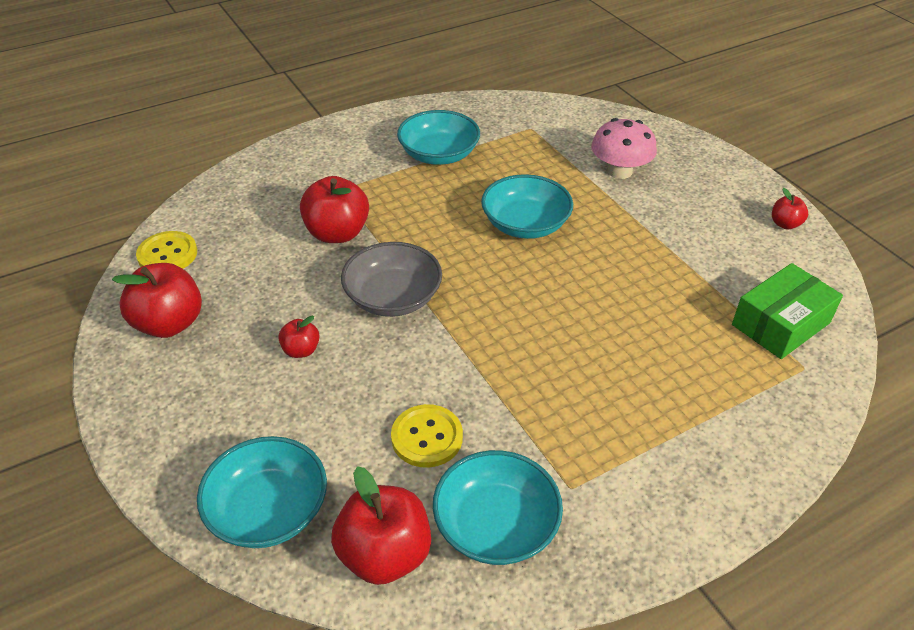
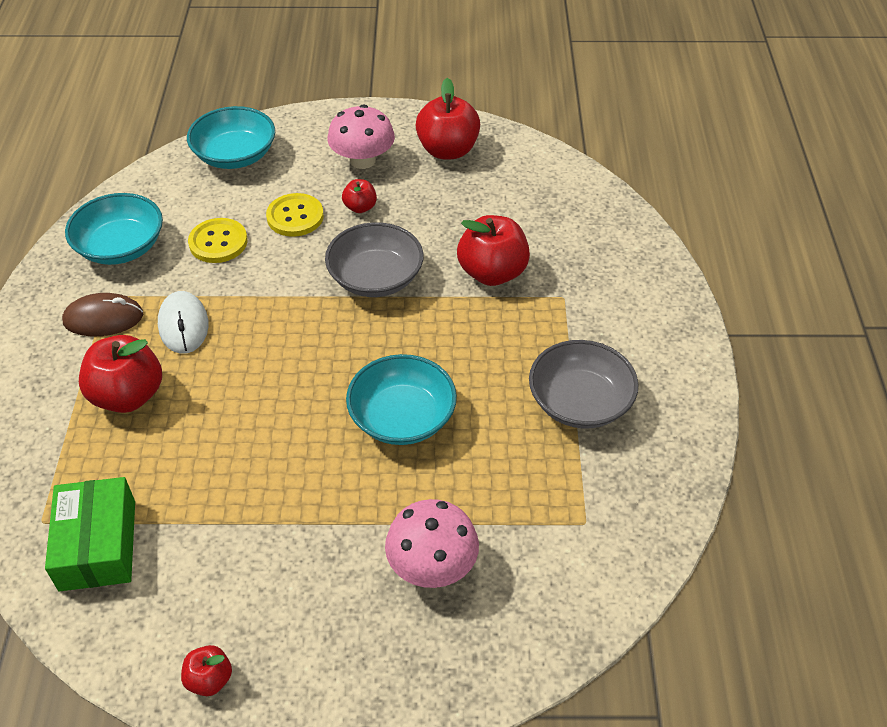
camera: 120 degrees right, 5 degrees up
yellow button [136,231,197,269] -> yellow button moved to [266,193,324,237]
red apple [331,466,431,585] -> red apple moved to [79,335,162,413]
turquoise bowl [397,110,480,165] -> grey bowl [529,340,639,429]
none -> brown mouse [62,293,143,336]
none -> white mouse [158,291,209,354]
none -> pink mushroom [327,104,395,169]

